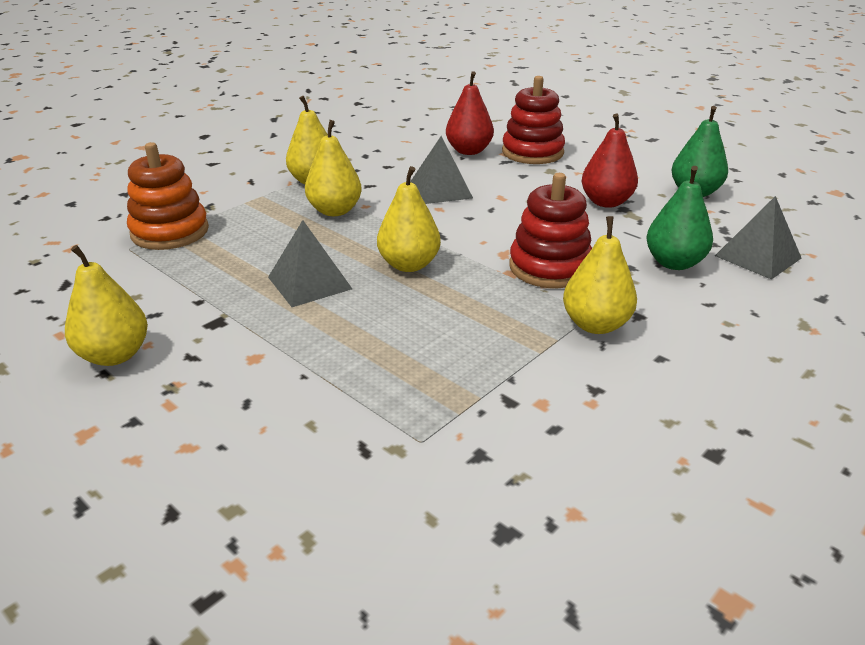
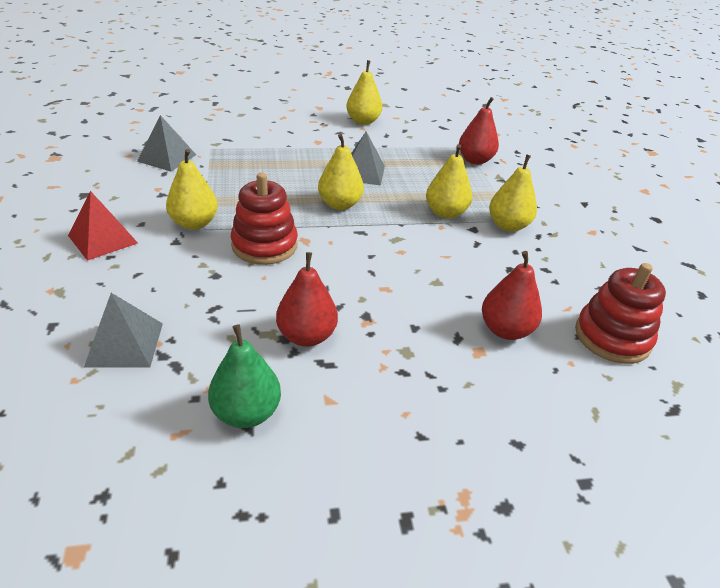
camera: 125 degrees right, 5 degrees up
orange stacking toy [127,142,209,250] -> red pear [459,97,499,164]
grey pyramid [410,136,473,204] -> grey pyramid moved to [137,115,196,172]
red stacking toy [502,76,565,164] -> red stacking toy moved to [575,263,666,364]
green pear [646,166,713,270] -> none
none -> red pyramid [68,191,138,261]

